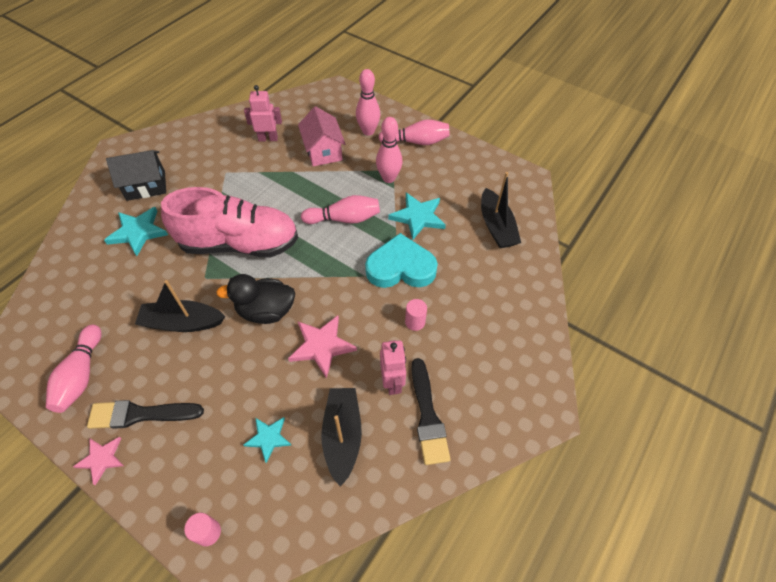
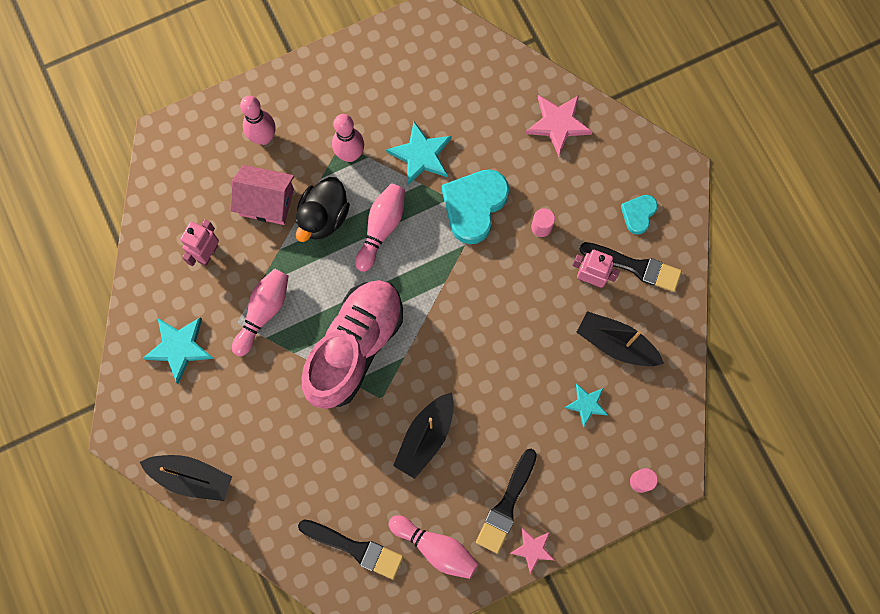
camera: 60 degrees left, 20 degrees up
turquoise star [104,207,168,256] -> turquoise star moved to [143,317,214,384]
black house [106,150,166,201] -> none
black duck [216,274,295,324] -> black duck moved to [296,177,350,242]
pink star [288,315,357,379] -> pink star moved to [526,95,593,156]
pink bowling pin [379,119,450,145] -> pink bowling pin moved to [232,268,289,356]
black boat [481,172,521,248] -> black boat moved to [140,455,232,501]
none -> black brush [298,519,403,579]
none -> turquoise heart [621,195,658,235]

